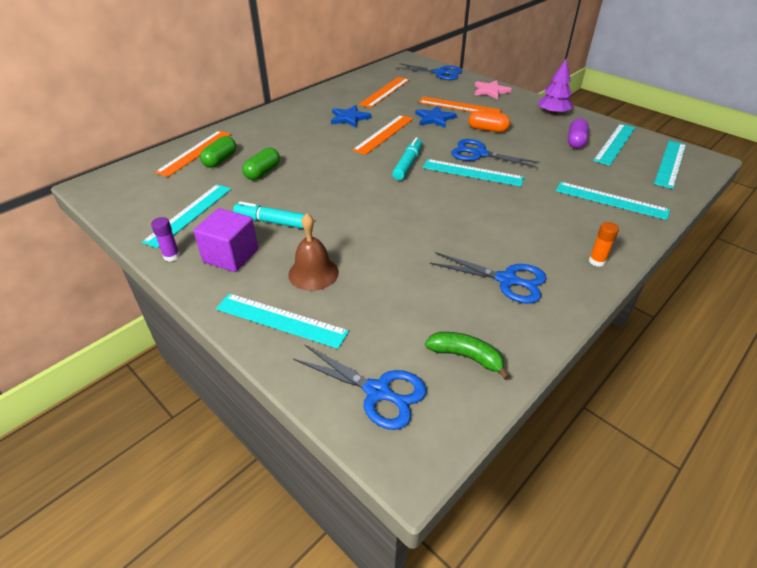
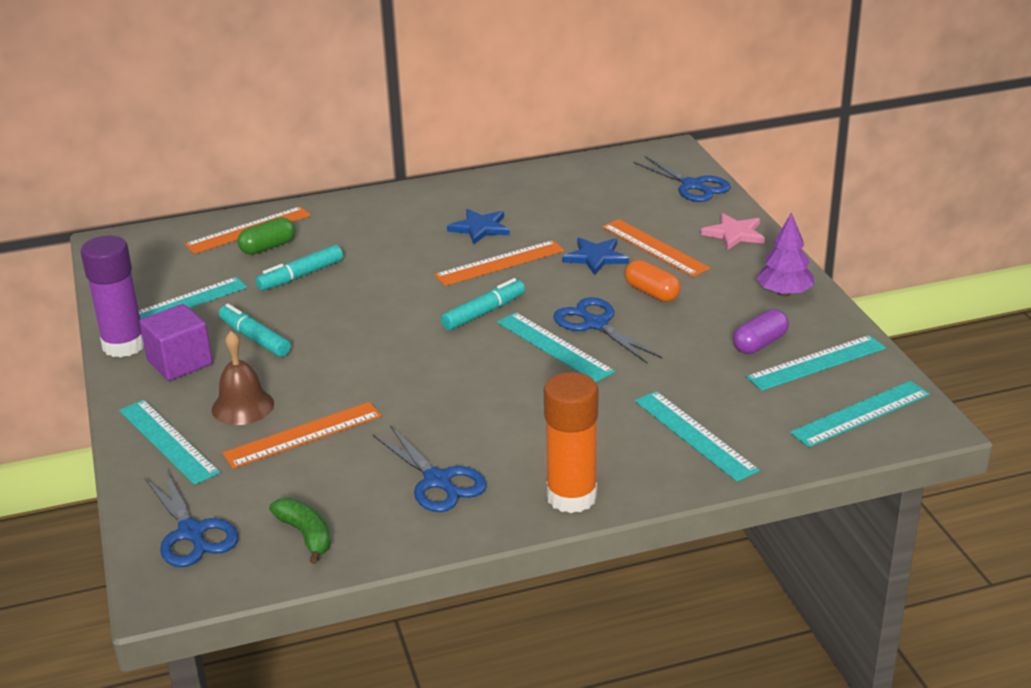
camera: 30 degrees right, 10 degrees down
purple glue stick [151,217,180,261] -> purple glue stick [80,235,144,357], size x2.24
green capsule [242,148,280,180] -> turquoise marker [256,245,343,291]
orange ruler [359,77,410,108] -> orange ruler moved to [223,402,381,468]
orange glue stick [589,222,619,267] -> orange glue stick [544,372,598,513], size x2.24

